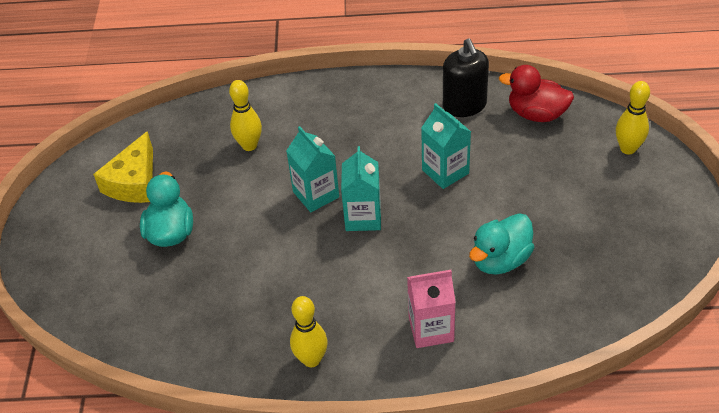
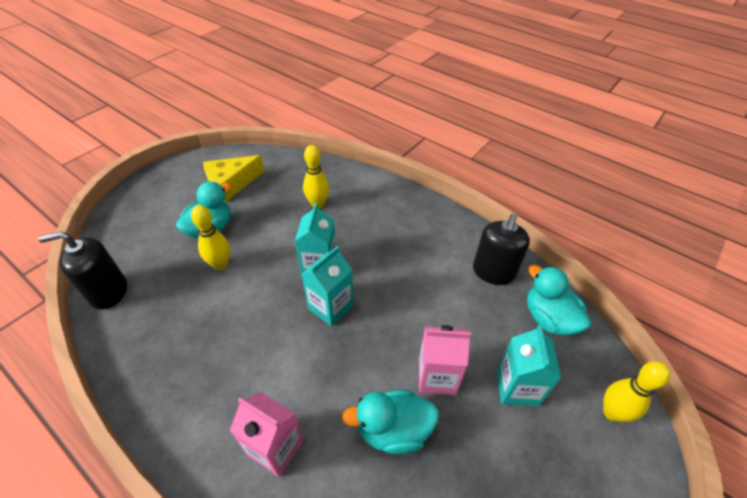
camera: 35 degrees right, 0 degrees up
yellow bowling pin [290,296,328,367] -> yellow bowling pin moved to [191,205,230,270]
turquoise carton [421,103,471,189] -> turquoise carton moved to [497,325,561,407]
red duck [499,65,574,122] -> turquoise duck [527,265,591,335]
none -> black soap dispenser [38,231,127,309]
none -> pink carton [419,325,471,395]

